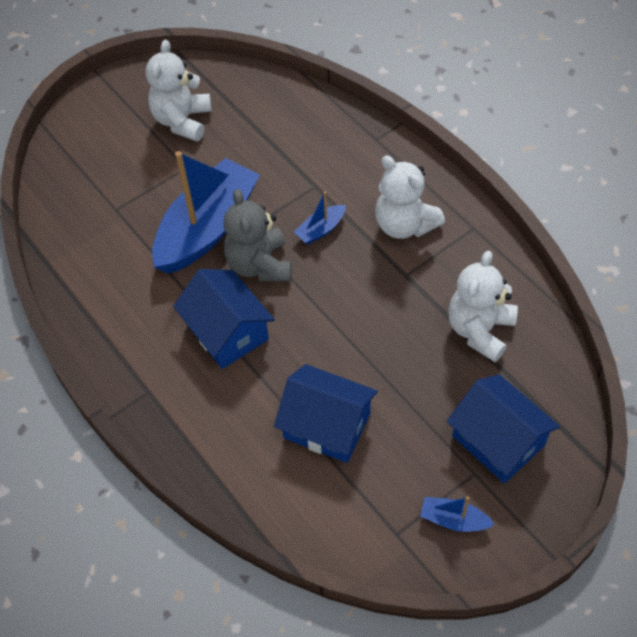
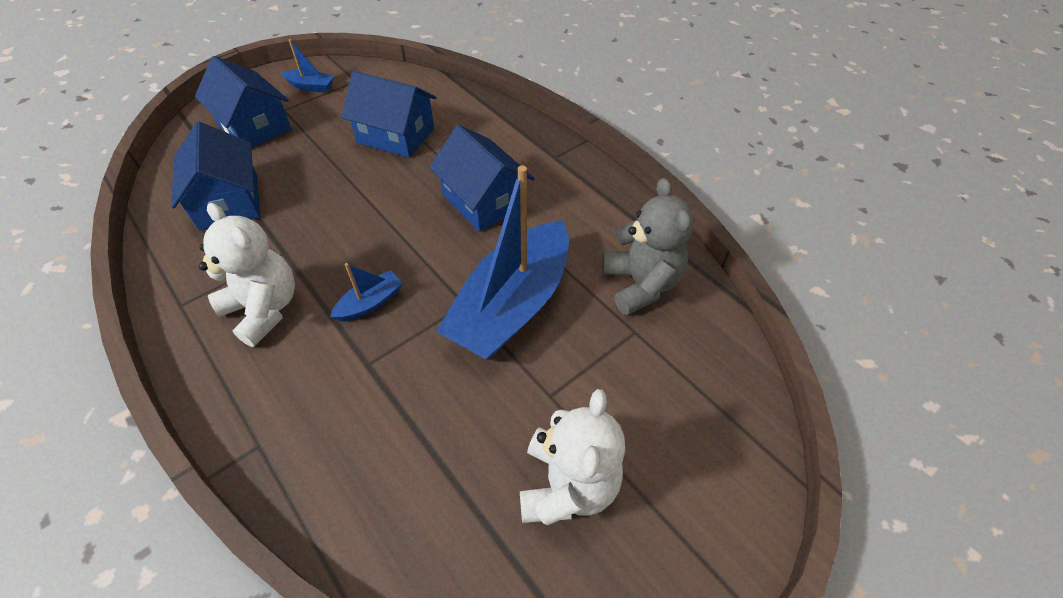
camera: 175 degrees right, 5 degrees down
grey teddy bear [224,189,291,282] -> grey teddy bear moved to [602,178,695,315]
white teddy bear [448,251,518,362] -> blue house [171,122,260,230]

